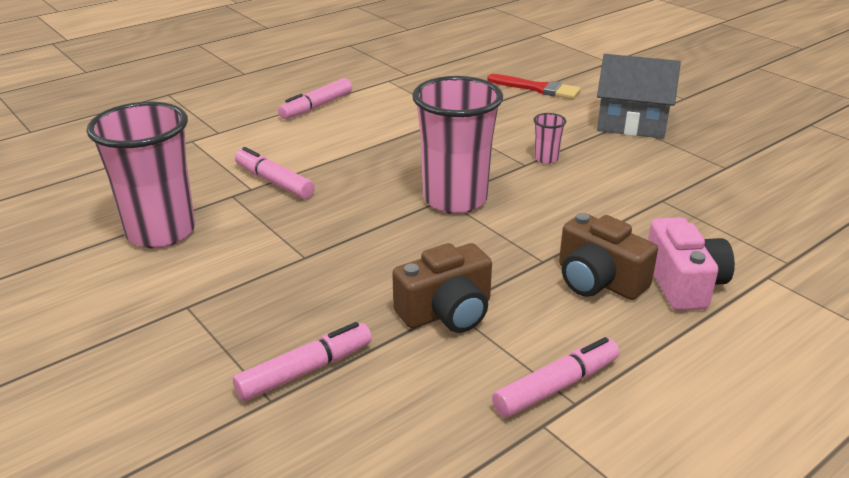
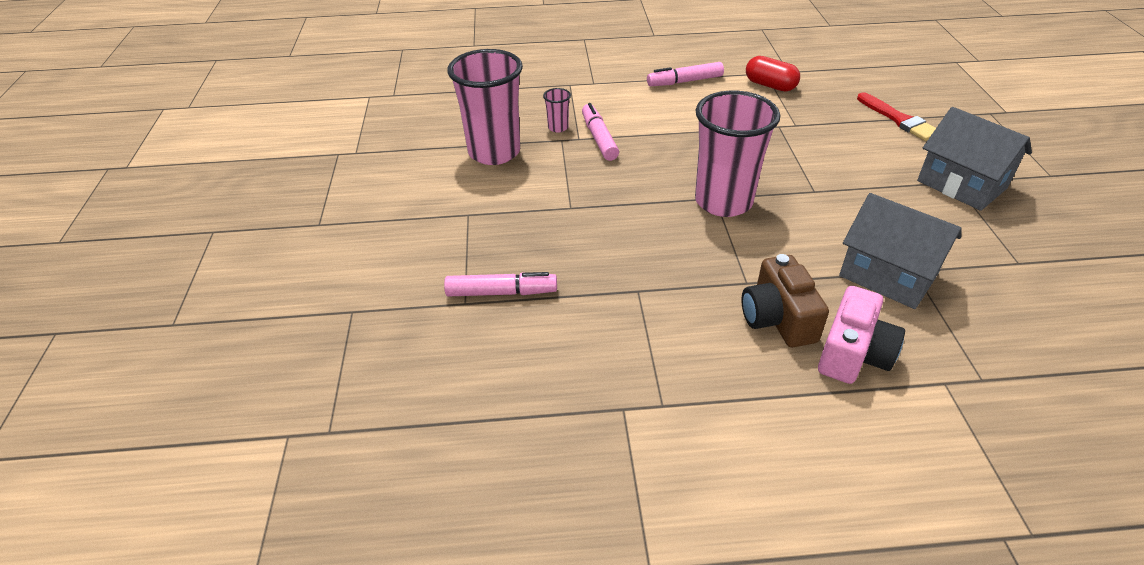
camera: 35 degrees right, 10 degrees up
brown camera [392,243,492,333] -> none
pink marker [492,337,619,418] -> none
pink cup [534,113,566,164] -> pink cup moved to [543,88,571,133]
none -> red capsule [746,56,800,92]
none -> grey house [839,193,962,309]

